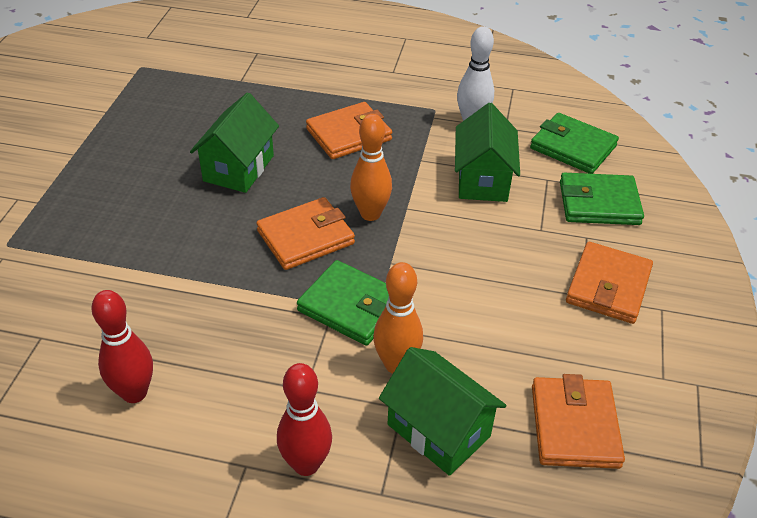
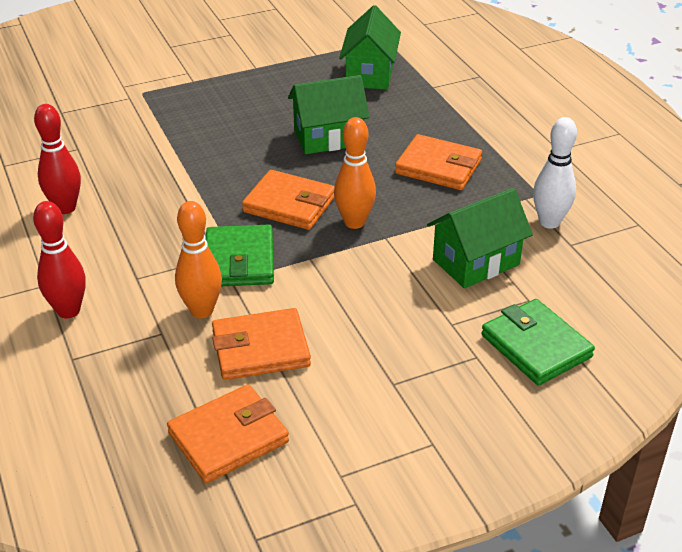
camera: 55 degrees right, 5 degrees down
green house [379,347,507,476] -> green house moved to [339,5,401,90]
green wallet [530,113,619,174] -> none
orange wallet [566,242,653,324] -> orange wallet moved to [212,308,311,380]

